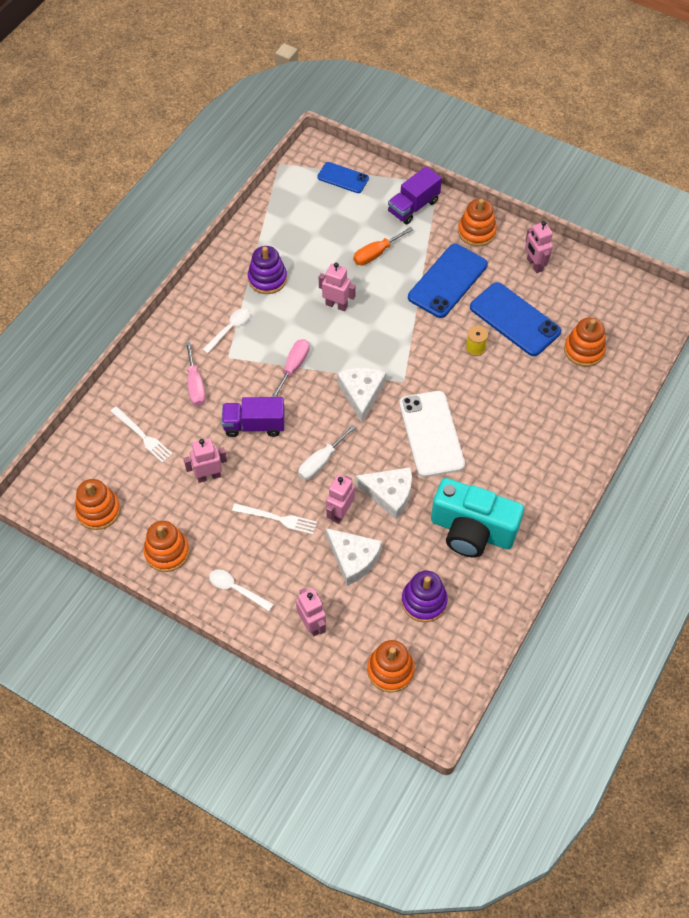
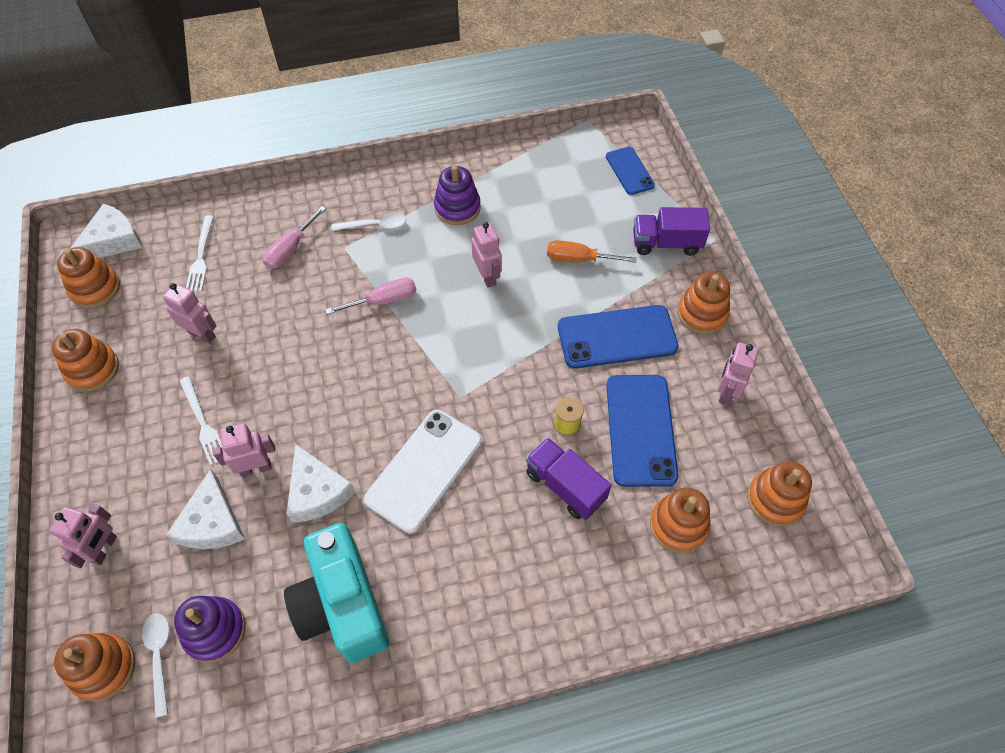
camera: 45 degrees right, 0 degrees up
white spoon [209,569,274,611] -> white spoon moved to [142,613,169,718]
purple truck [222,397,285,437] -> purple truck moved to [526,437,612,520]
white screwdriver [298,424,356,480] -> none
white cheese [337,368,386,422] -> white cheese moved to [70,203,143,258]
none -> orange stacking toy [747,461,812,526]

